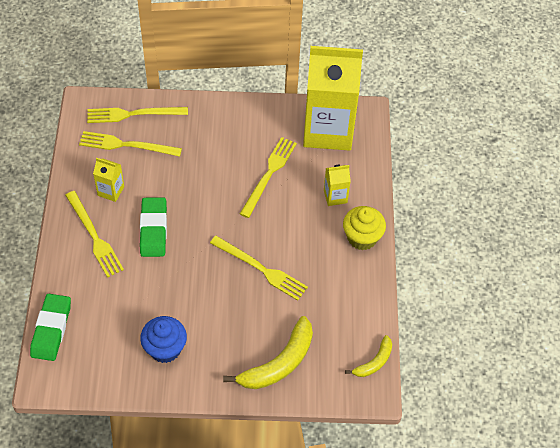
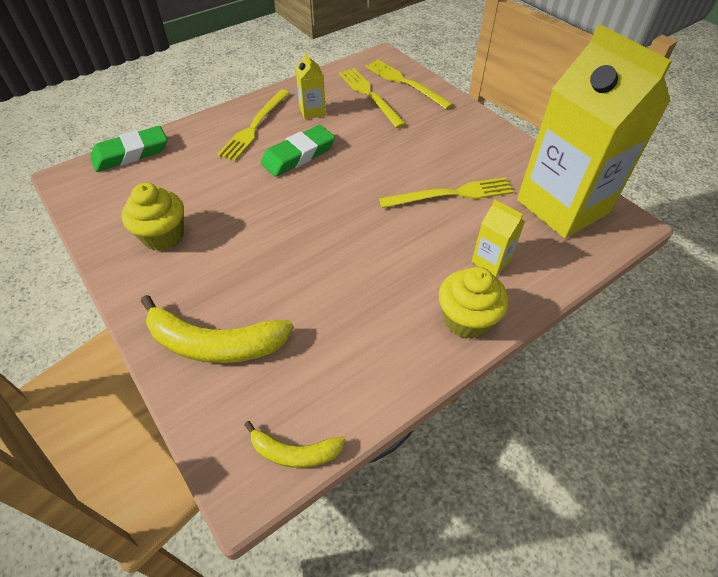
camera: 55 degrees right, 5 degrees down
blue cupcake [140,316,187,363] -> yellow cupcake [122,183,184,251]
yellow fork [210,236,308,301] -> none

